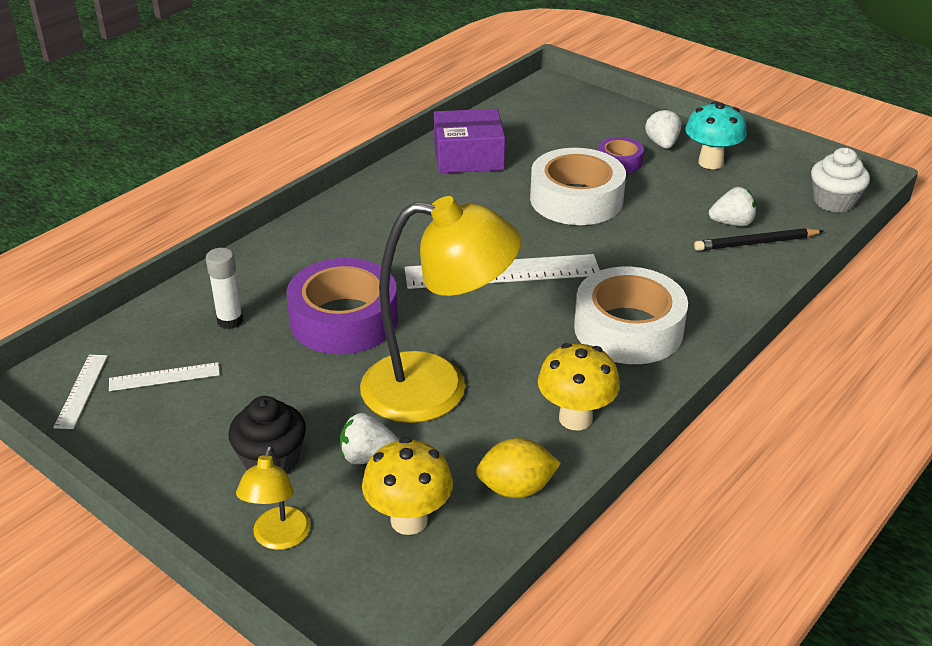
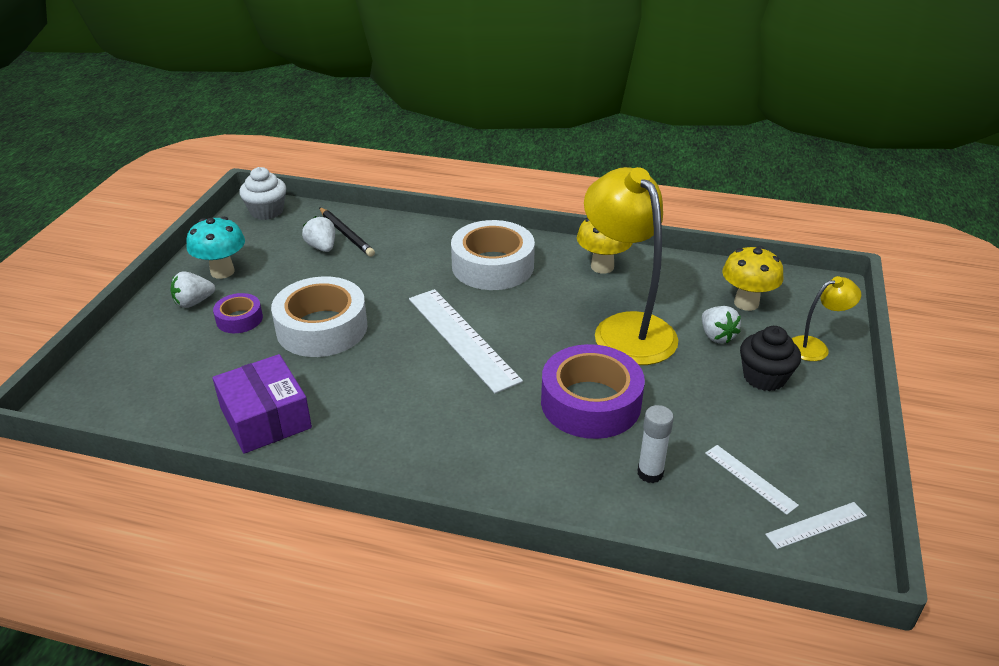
camera: 115 degrees left, 0 degrees up
yellow lemon [476,438,561,498] -> none

